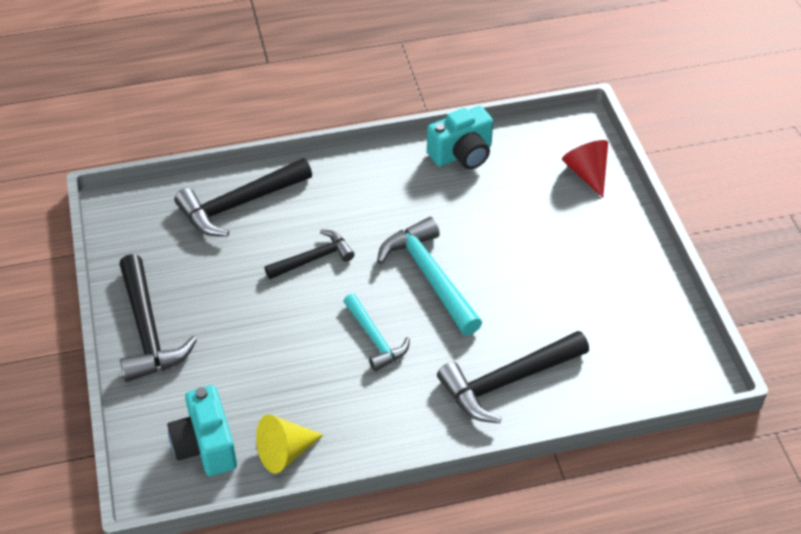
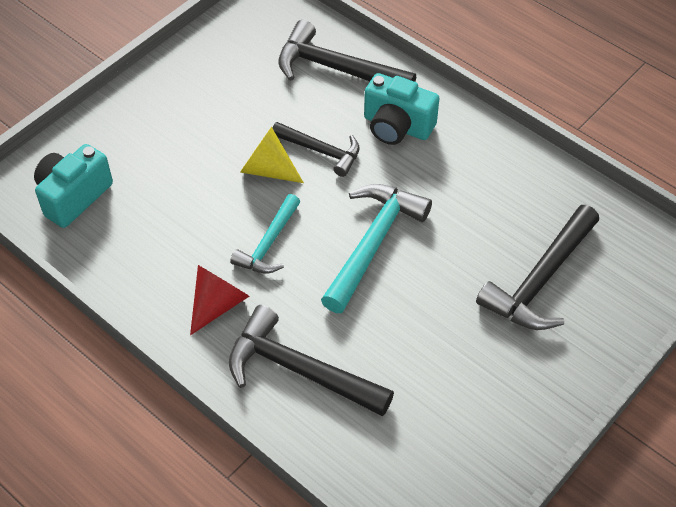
camera: 55 degrees right, 5 degrees up
black hammer [119,254,197,382] -> black hammer moved to [476,205,599,330]
yellow cone [256,414,323,474] -> yellow cone moved to [240,127,304,183]
turquoise camera [427,106,493,169] -> turquoise camera moved to [364,73,439,145]
red cone [562,140,608,198] -> red cone moved to [190,265,249,335]

